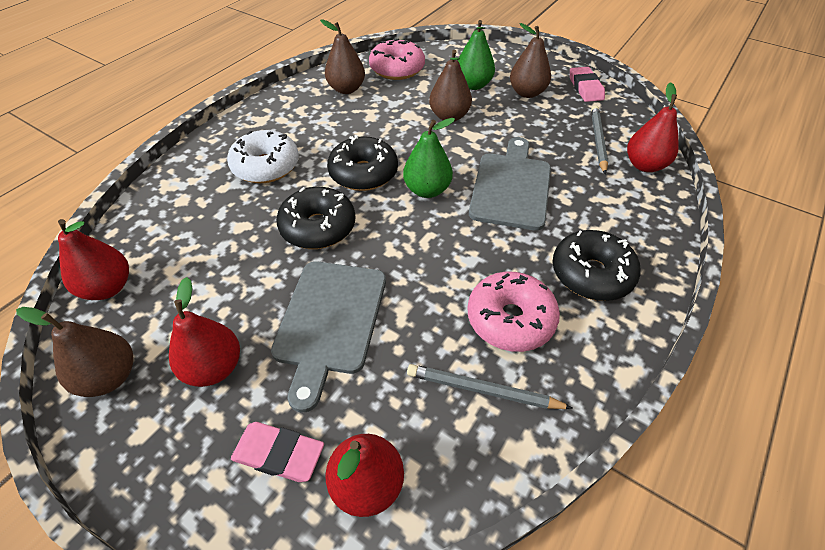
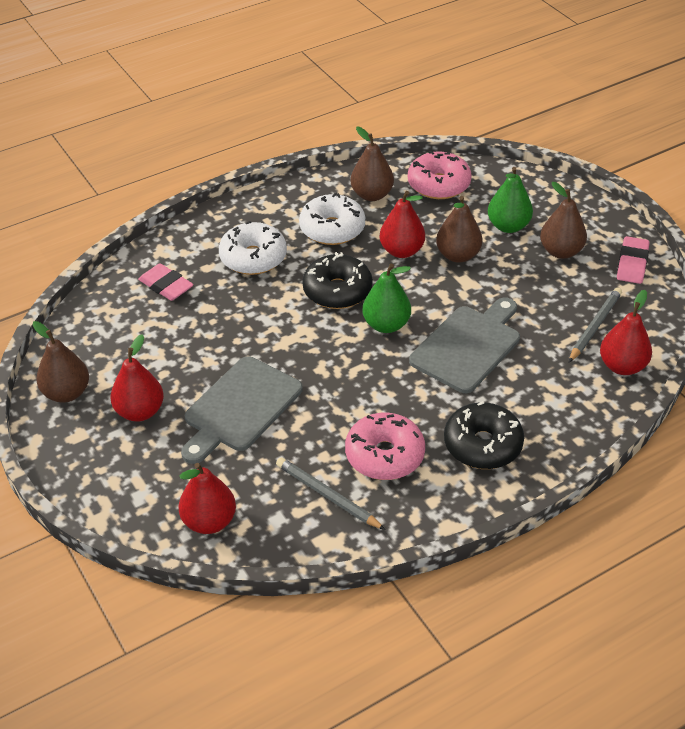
camera: 25 degrees right, 5 degrees down
red pear [58,219,129,300] -> red pear moved to [379,191,425,258]
pink eraser [231,422,324,482] -> pink eraser moved to [138,264,194,301]
black donut [276,187,355,249] -> none
none -> white donut [299,193,365,245]

